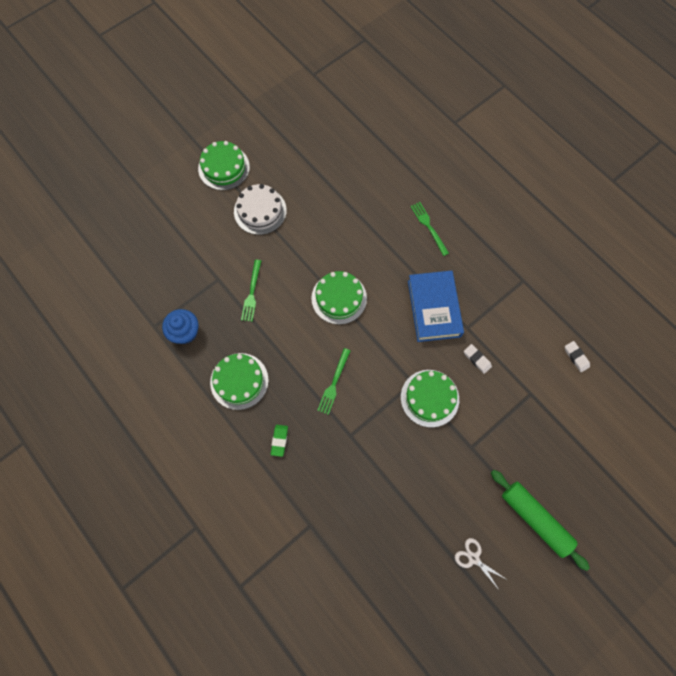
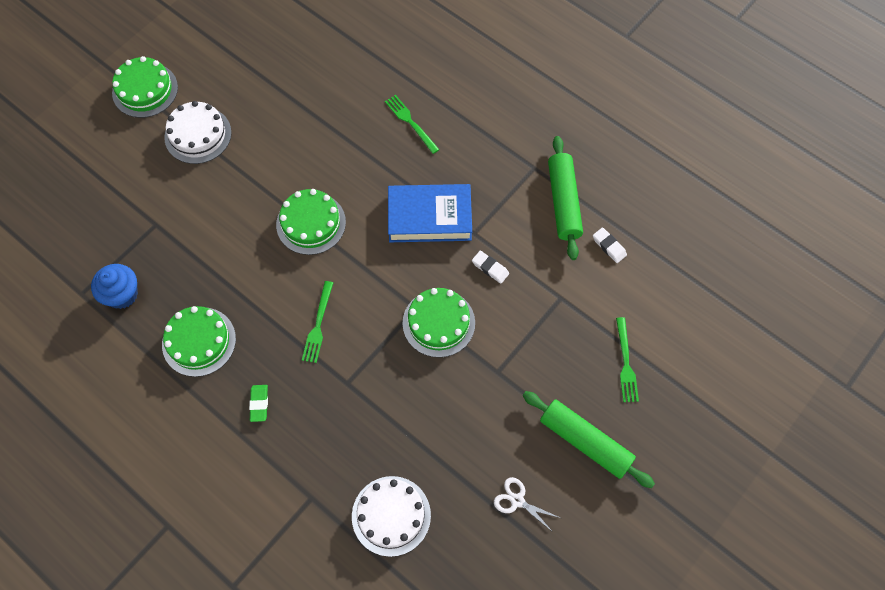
camera: 10 degrees left, 5 degrees down
green fork [241,260,261,322] -> green fork moved to [616,317,639,402]
blue book [408,271,464,342] -> blue book turned 75 degrees counterclockwise [388,184,472,242]
none -> white cake [352,476,431,557]
none -> green rolling pin [548,136,583,260]

